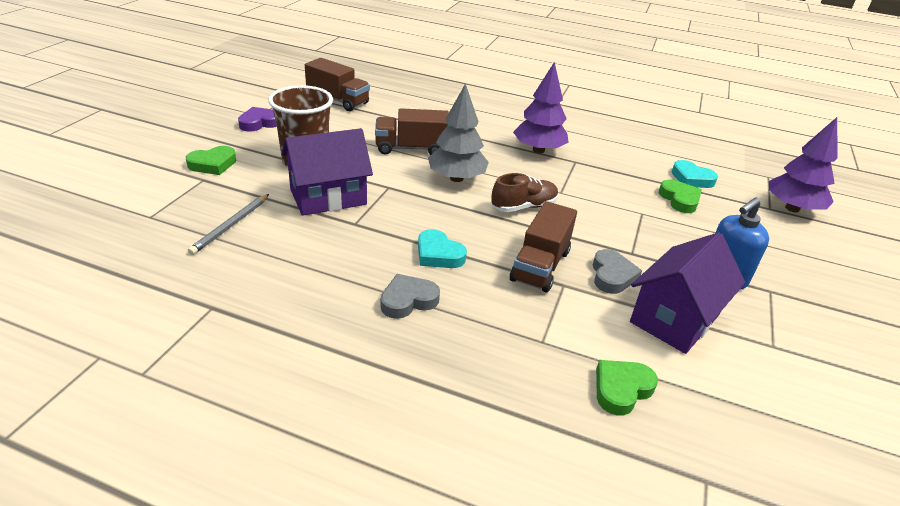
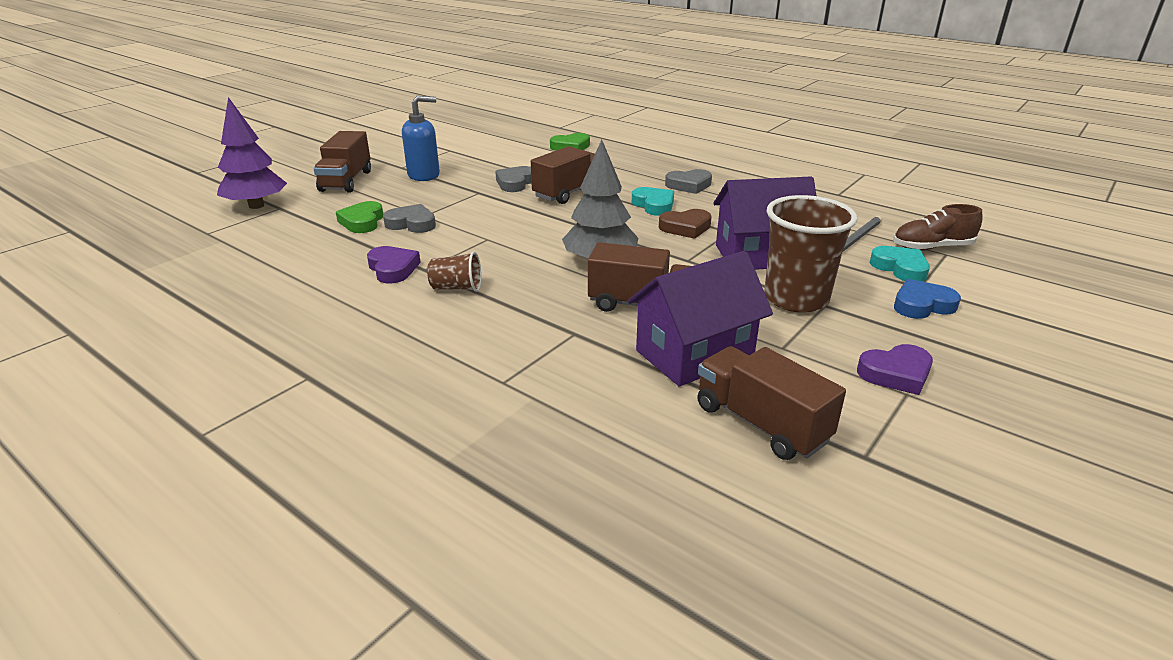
camera: 160 degrees left, 5 degrees down
green heart [186,146,237,175] -> blue heart [894,279,961,319]
brown shoe [491,173,558,212] -> brown shoe moved to [893,204,983,251]
purple tree [513,61,569,153] -> brown cup [427,251,482,292]
purple house [630,232,745,354] -> purple house moved to [628,251,773,386]
turquoise heart [672,160,718,188] -> turquoise heart moved to [869,246,930,282]
none -> brown truck [313,131,371,193]
none -> purple heart [367,246,421,284]
none -> grey heart [383,204,436,233]
none -> brown heart [659,209,712,239]

